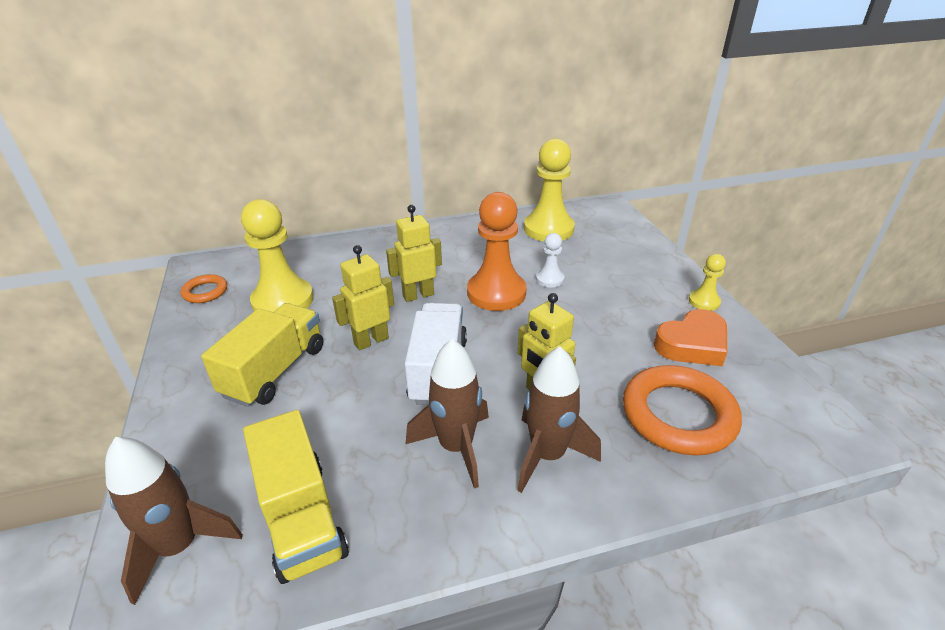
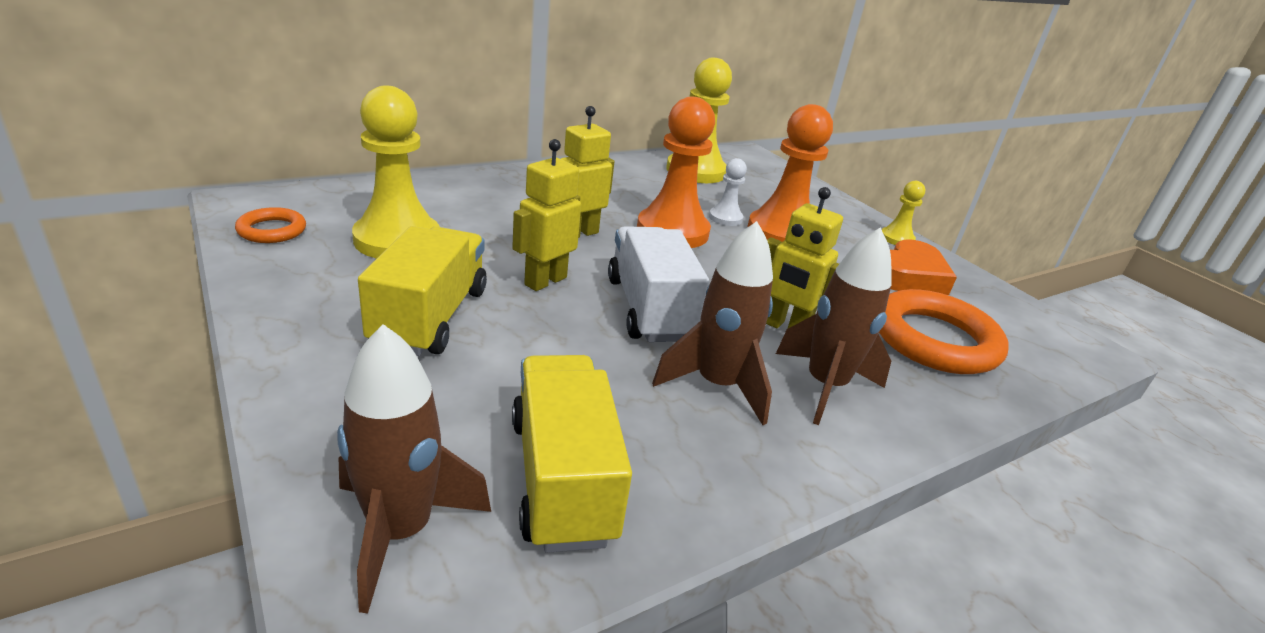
camera: 20 degrees left, 5 degrees down
yellow truck [243,410,349,584] -> yellow truck turned 150 degrees counterclockwise [512,355,632,553]
none -> orange pawn [747,104,833,243]

